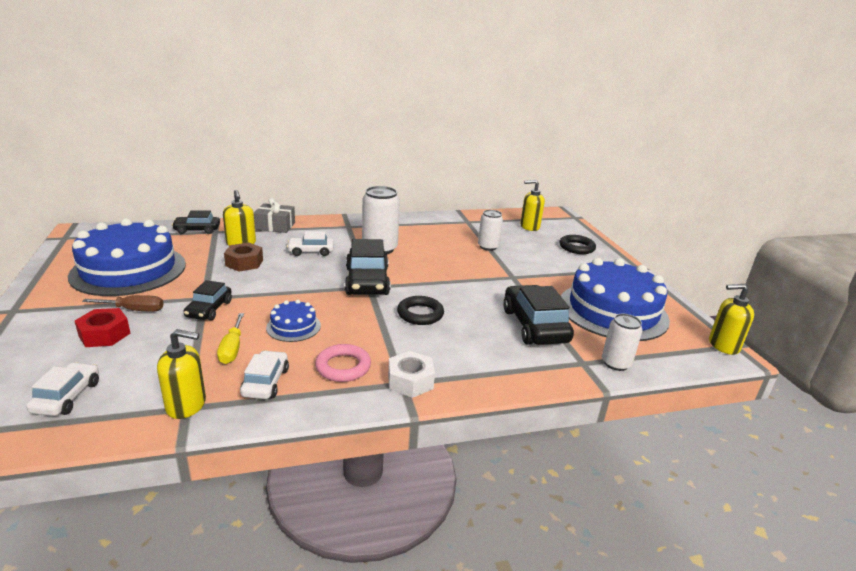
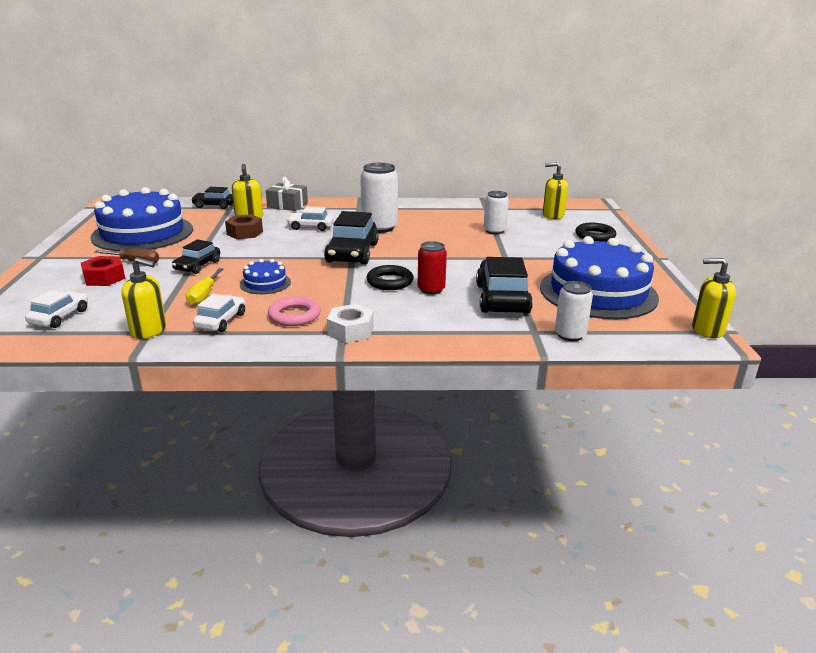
camera: 15 degrees right, 0 degrees up
none -> red can [417,241,447,295]

